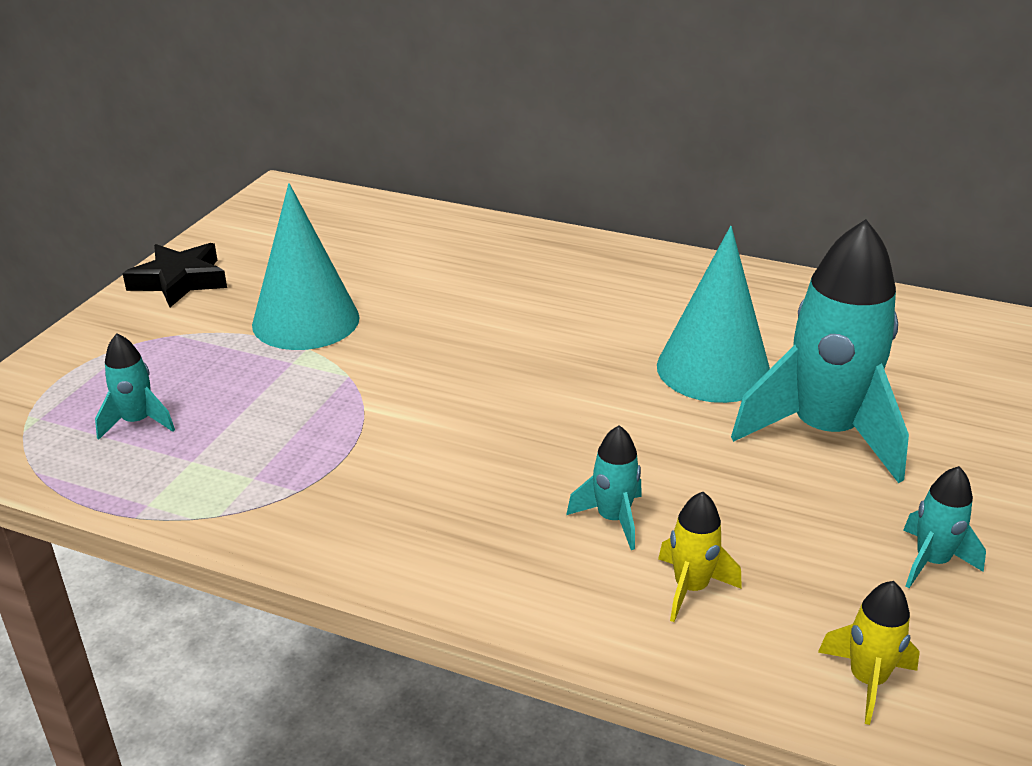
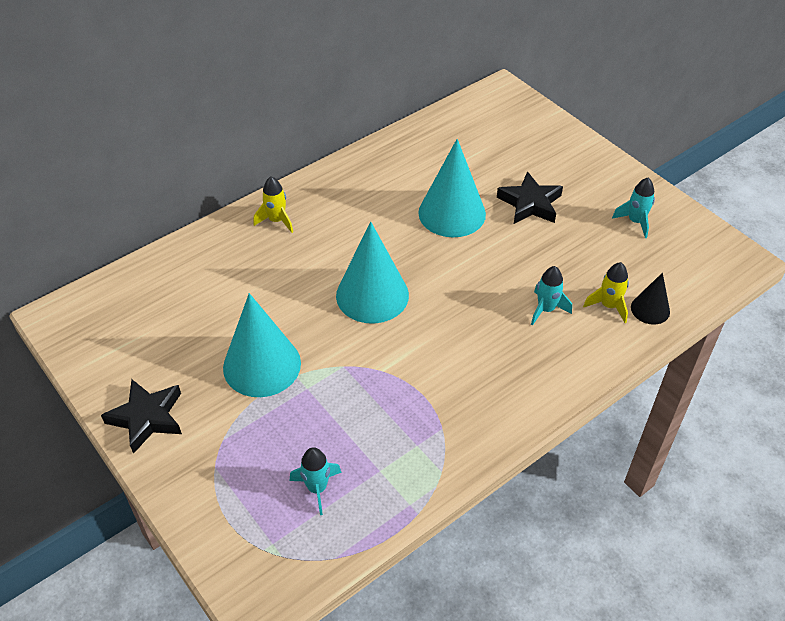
camera: 60 degrees left, 15 degrees up
turquoise rocket [731,219,909,483] -> black star [497,171,563,224]
yellow rocket [818,581,920,725] -> yellow rocket moved to [253,176,293,233]
none -> turquoise cone [336,221,409,323]
none -> black cone [631,273,670,325]

